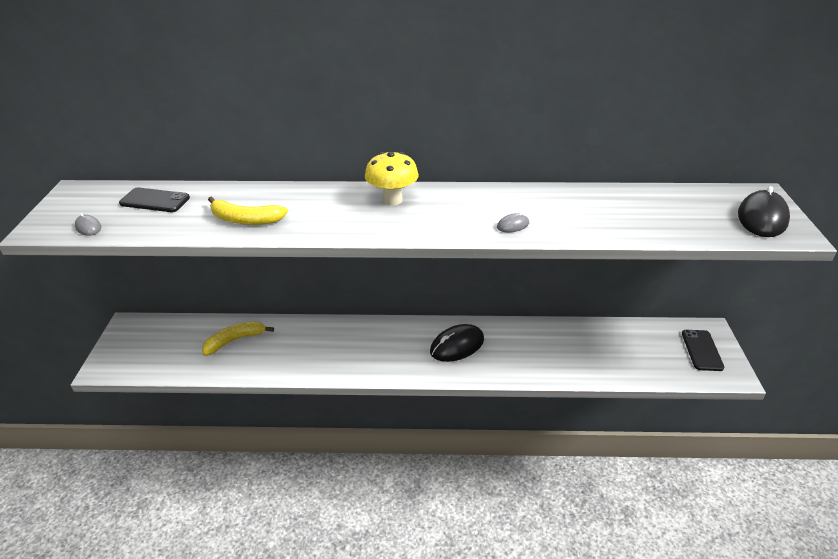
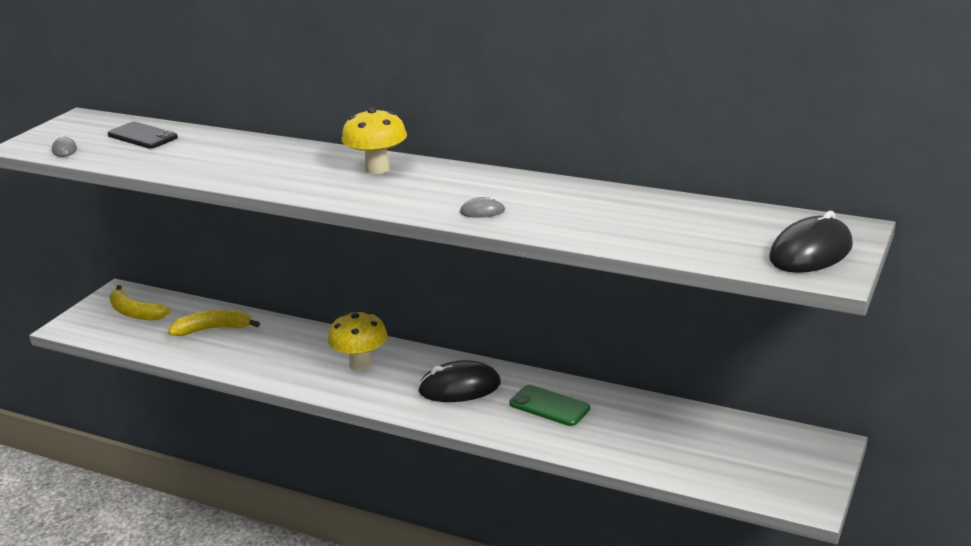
camera: 25 degrees right, 10 degrees down
yellow banana [208,196,288,225] -> yellow banana moved to [109,285,170,321]
black phone [682,330,725,371] -> none
none -> yellow mushroom [328,311,388,371]
none -> green phone [509,385,590,426]

